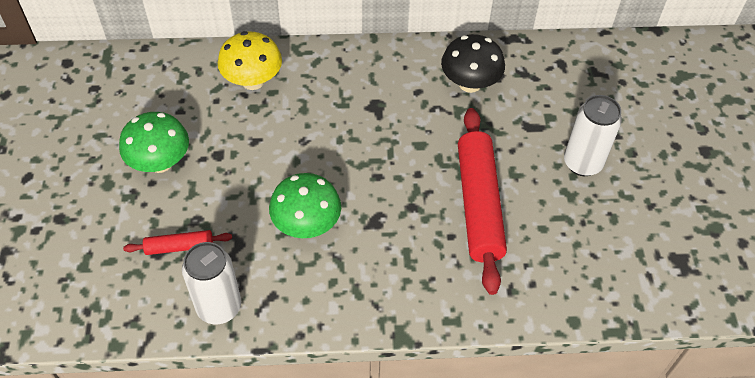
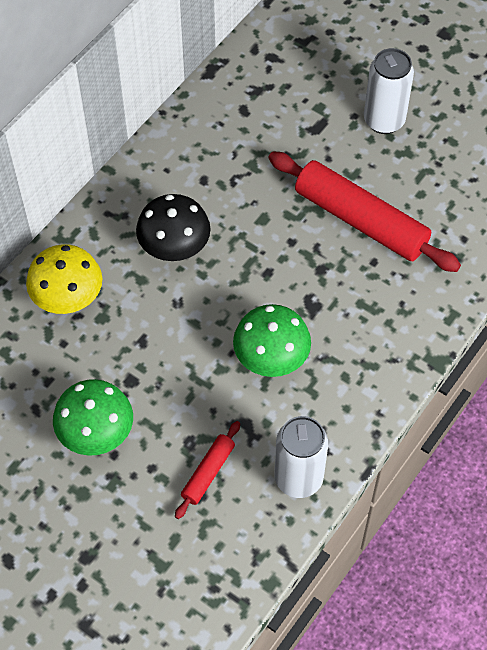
camera: 50 degrees left, 5 degrees up
black mushroom [441,34,505,93] -> black mushroom moved to [136,194,211,261]

